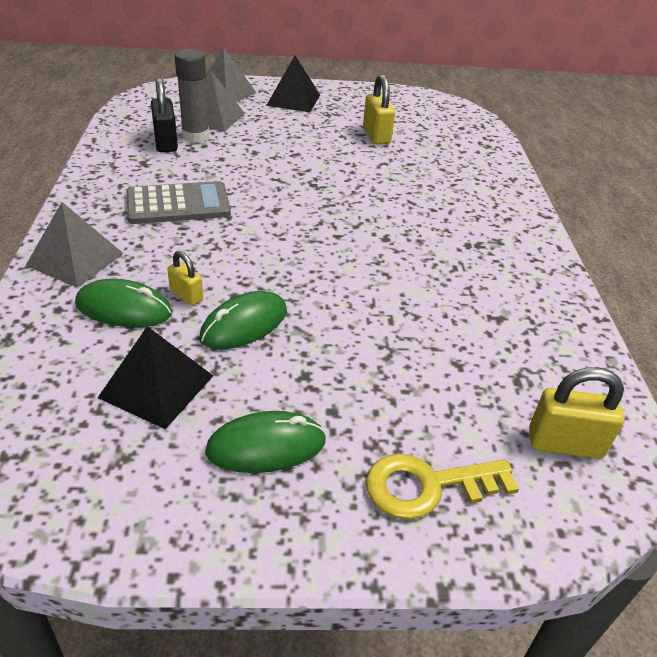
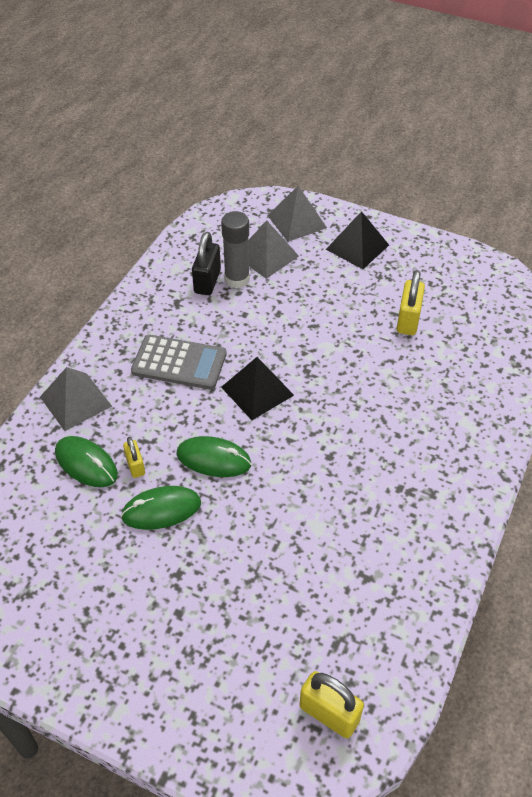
camera: 30 degrees right, 10 degrees up
black pyramid [98,326,213,429] -> black pyramid moved to [221,357,294,420]
green mouse [205,411,326,473] -> green mouse moved to [176,436,251,477]
yellow key [366,454,519,520] -> none

